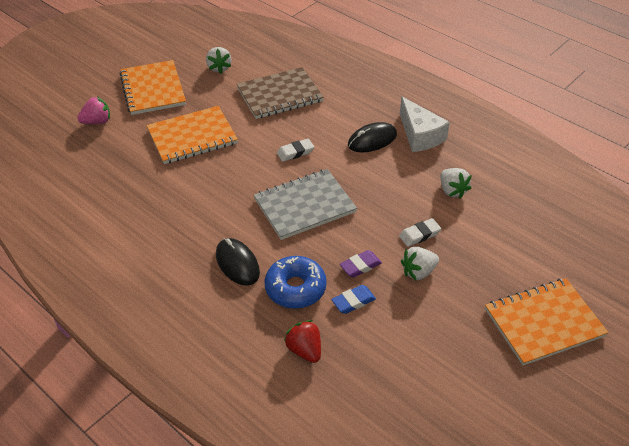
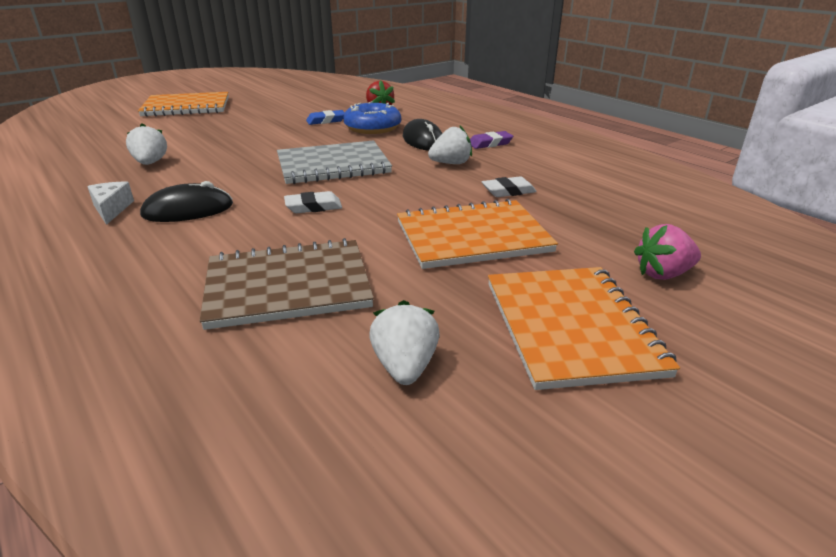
camera: 170 degrees left, 15 degrees down
purple eraser [340,250,382,278] -> purple eraser moved to [470,131,513,149]
white eraser [399,218,441,247] -> white eraser moved to [482,176,537,197]
white cheese [400,97,450,152] -> white cheese [87,182,134,225], size x0.58
white strawberry [401,247,439,280] -> white strawberry moved to [428,126,472,164]

